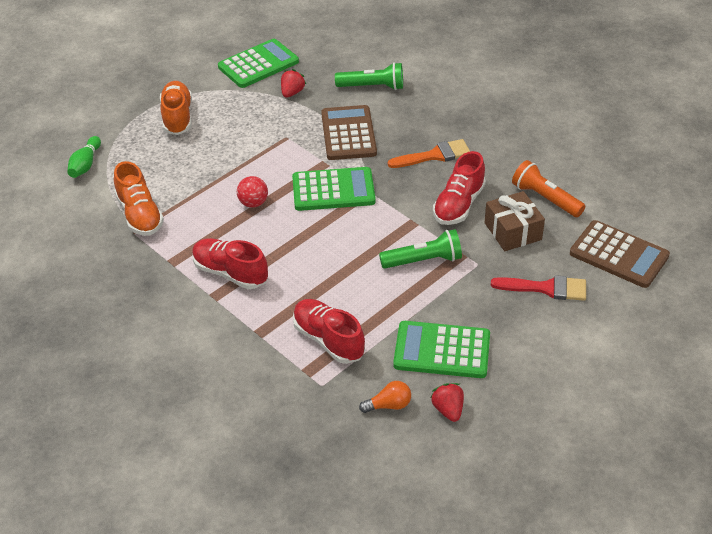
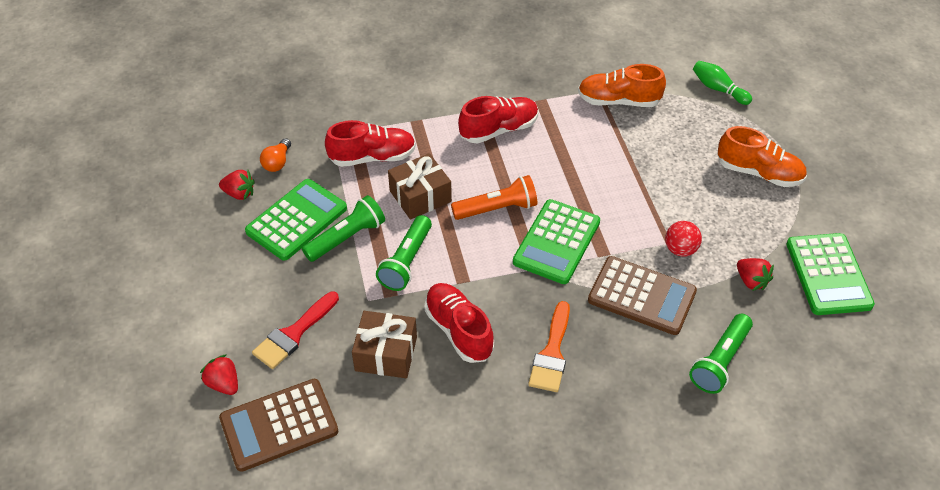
camera: 120 degrees right, 5 degrees up
red ball [237,176,268,208] -> red ball moved to [665,221,702,257]
orange flashlight [512,160,585,217] -> orange flashlight moved to [451,175,537,220]
none -> red strawberry [200,354,238,395]
none -> green flashlight [302,195,385,262]
none -> brown gift [388,153,452,220]

